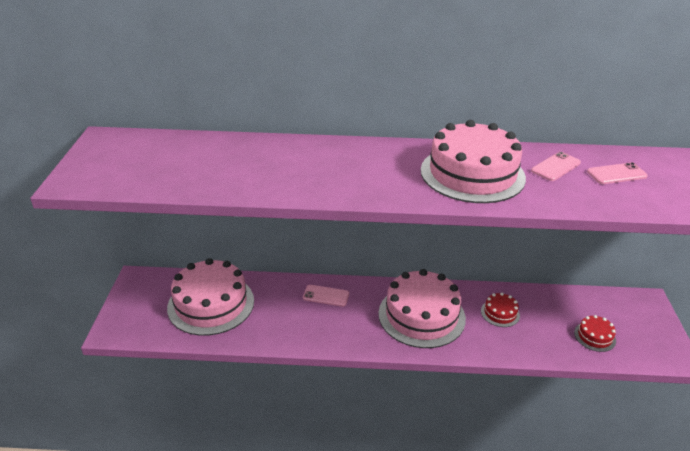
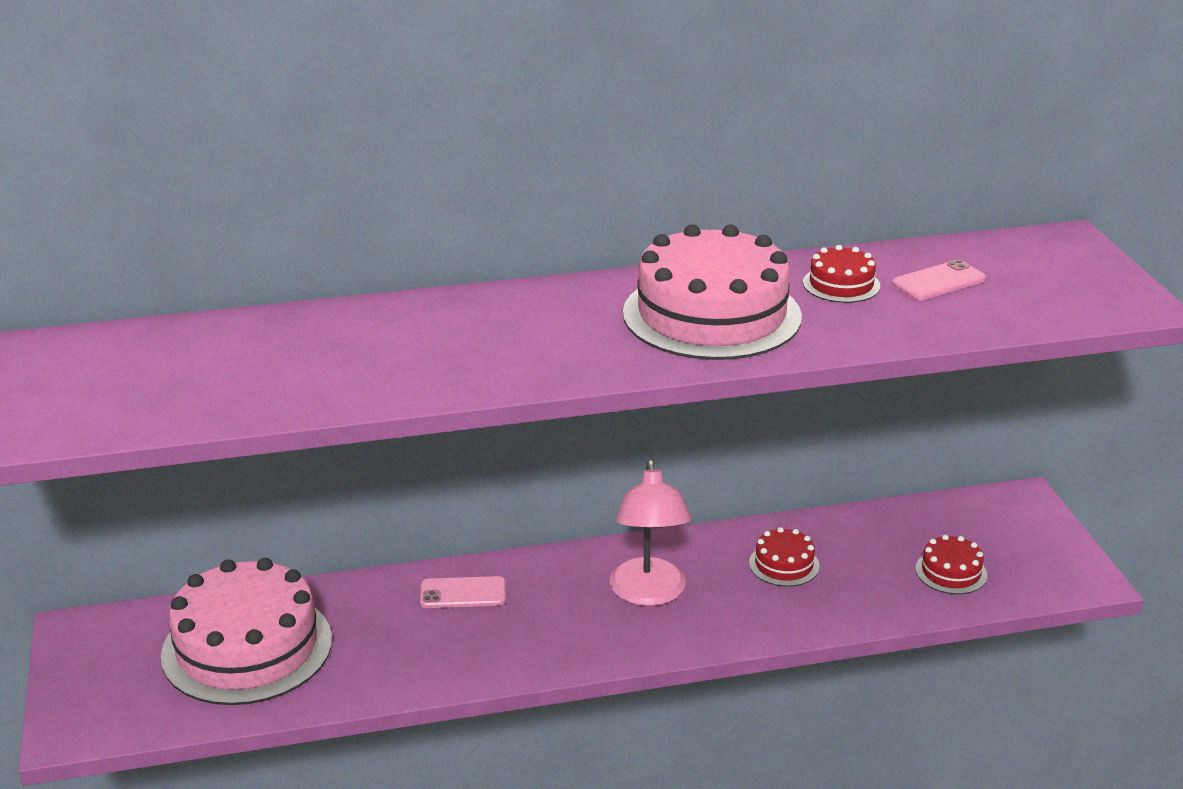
camera: 15 degrees left, 5 degrees down
pink cake [378,269,466,348] -> pink lamp [609,460,691,606]
pink phone [531,152,581,181] -> red cake [803,245,880,303]

